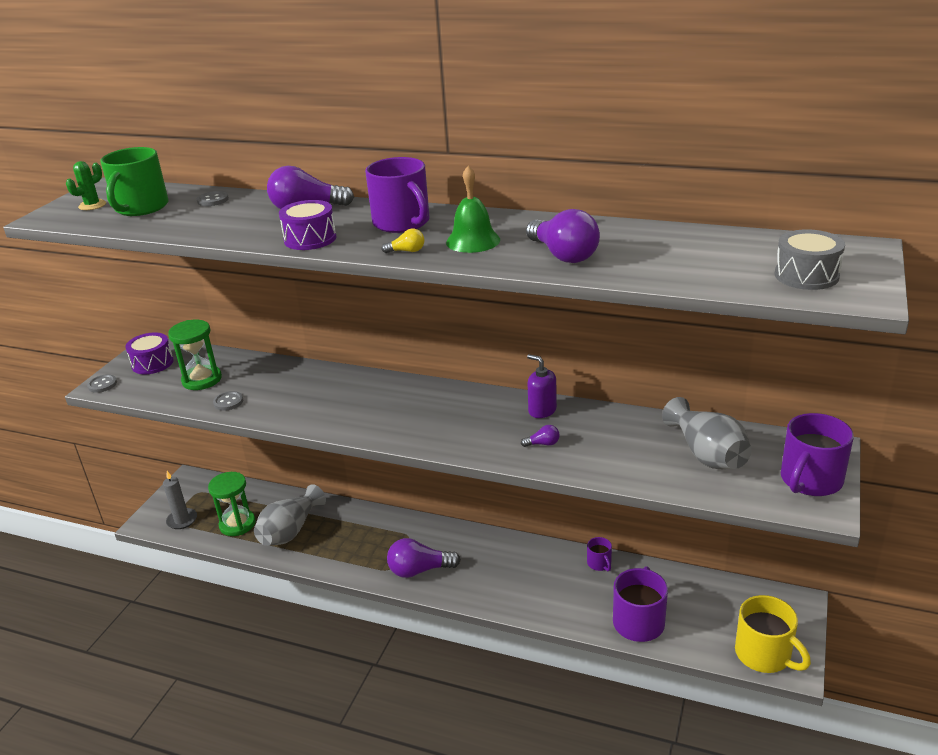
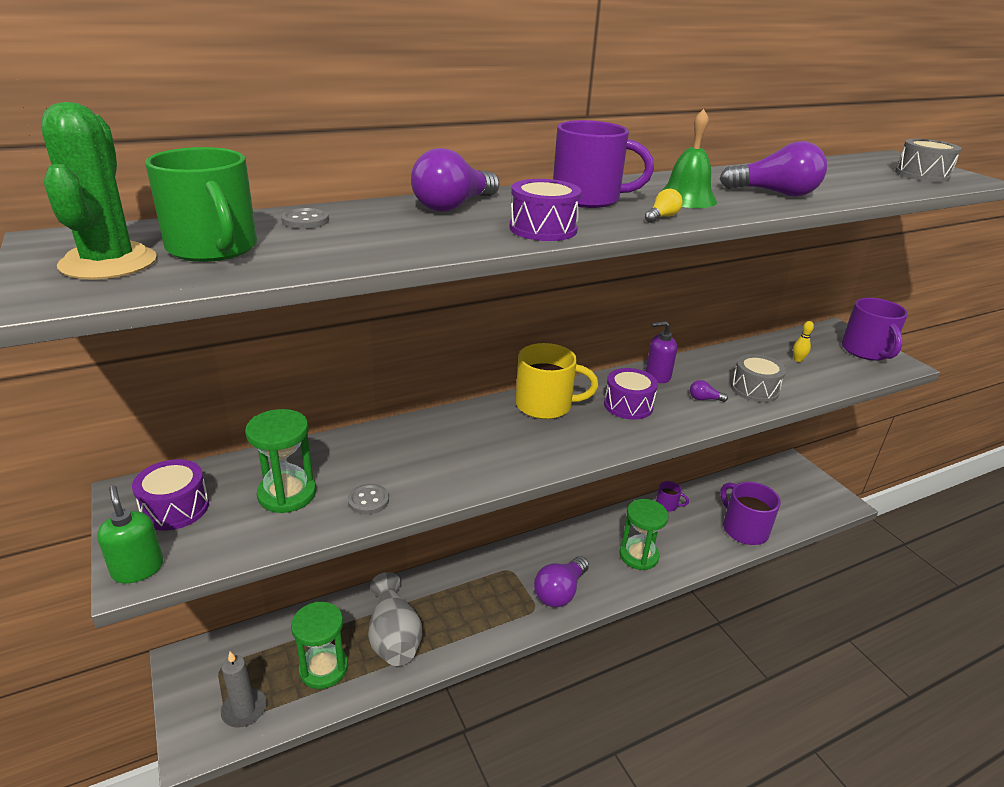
camera: 50 degrees left, 0 degrees up
green cactus [66,161,106,210] -> green cactus [41,102,157,280], size x1.87
grey button [87,374,117,393] -> green soap dispenser [97,485,163,583]
purple light bulb [521,425,560,447] -> purple light bulb turned 120 degrees counterclockwise [690,380,728,402]
grey vase [662,397,751,469] -> yellow bowling pin [793,321,814,362]
yellow mug [735,595,811,673] -> yellow mug moved to [516,343,598,419]
none -> purple drum [604,368,658,420]
none -> green hourglass [619,499,669,570]
none -> grey drum [731,354,786,403]

